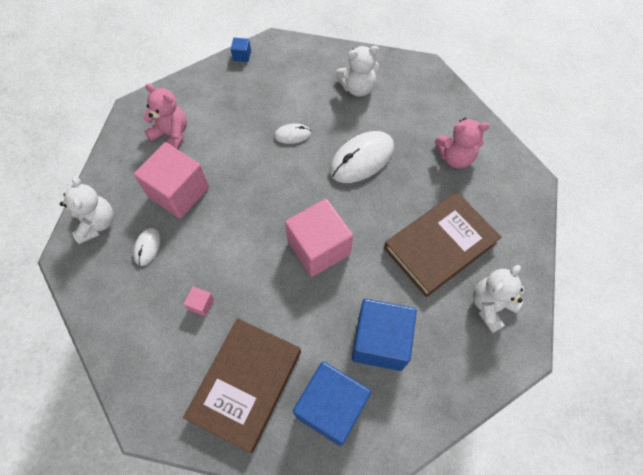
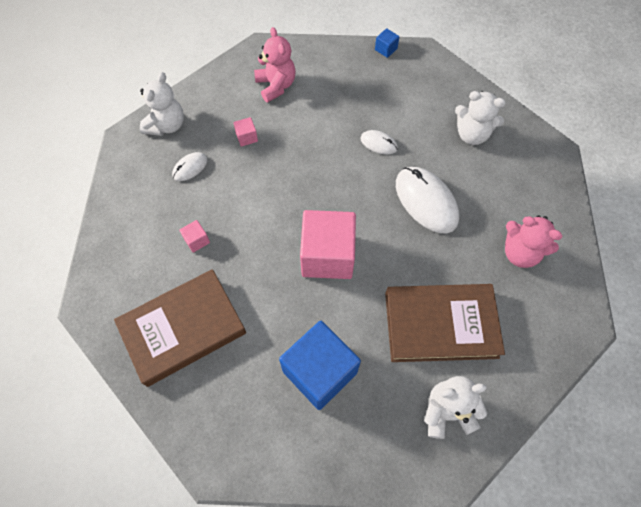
camera: 35 degrees right, 0 degrees up
pink cube [134,142,209,218] -> pink cube [233,117,258,147], size x0.41
blue cube [293,362,371,446] -> none
white mouse [330,131,394,183] -> white mouse turned 60 degrees clockwise [396,167,459,233]

